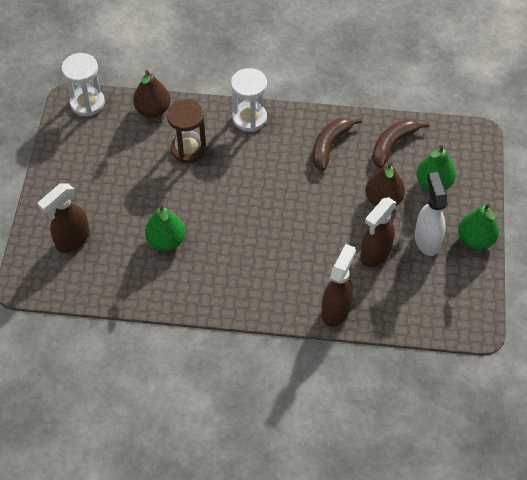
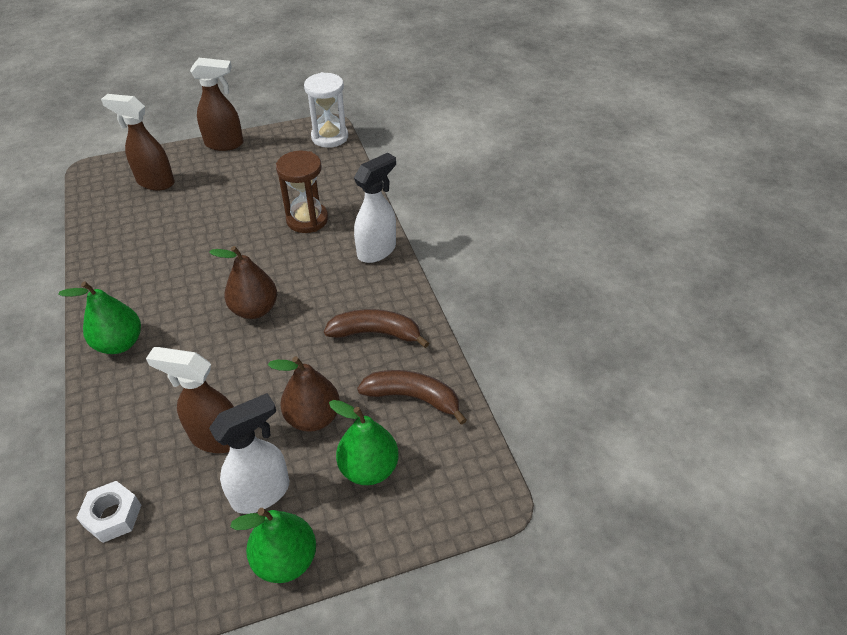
camera: 65 degrees right, 10 degrees down
brown pear [133,70,171,118] -> brown pear moved to [209,246,277,319]
green pear [145,205,185,251] -> green pear moved to [58,281,141,354]
white hourglass [231,68,267,132] -> white spray bottle [354,153,396,263]
brown spray bottle [322,244,356,327] -> brown spray bottle moved to [190,58,243,151]
none -> white nut [76,481,141,543]

